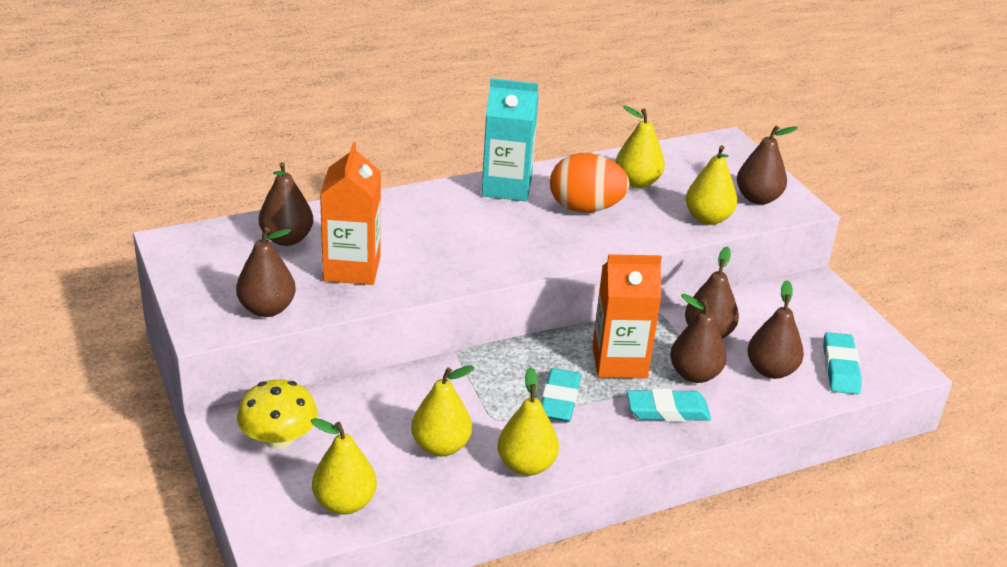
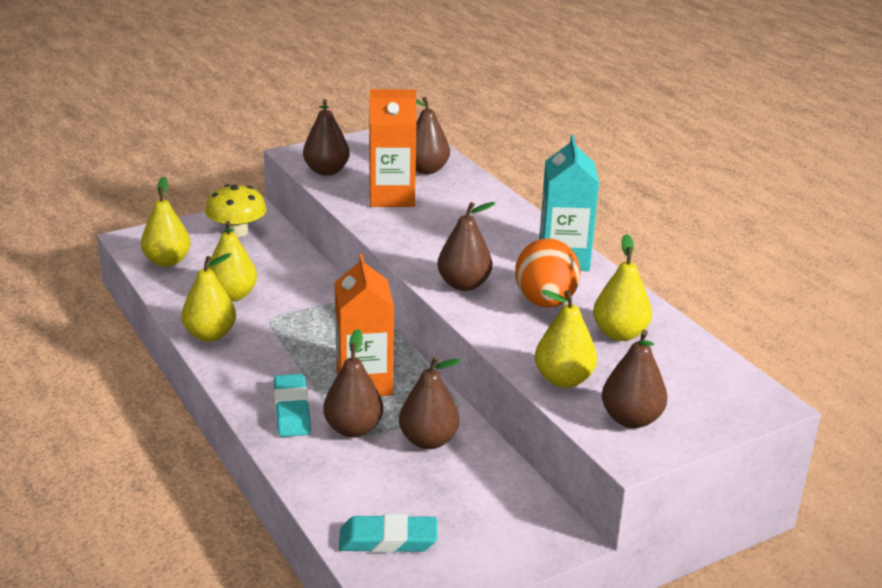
camera: 85 degrees right, 5 degrees down
turquoise eraser [541,368,581,422] -> none
brown pear [747,280,804,379] -> brown pear moved to [437,202,495,291]

